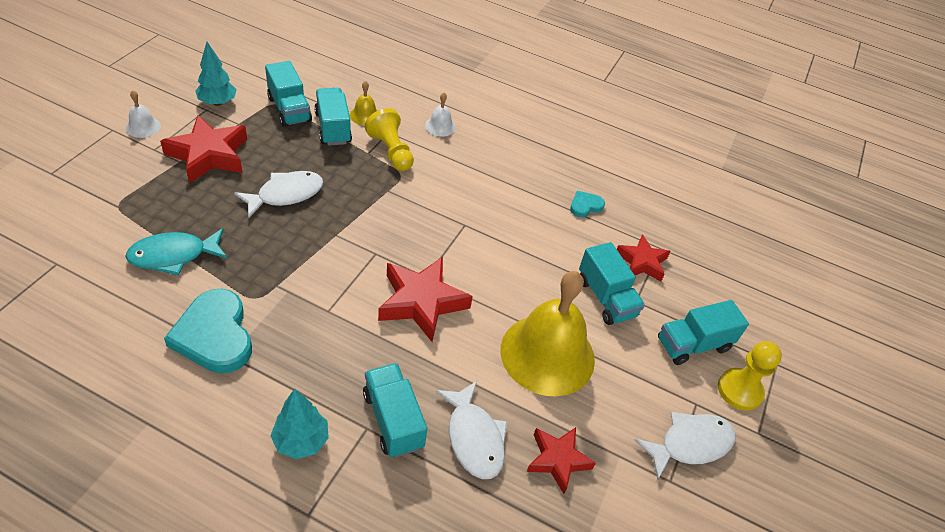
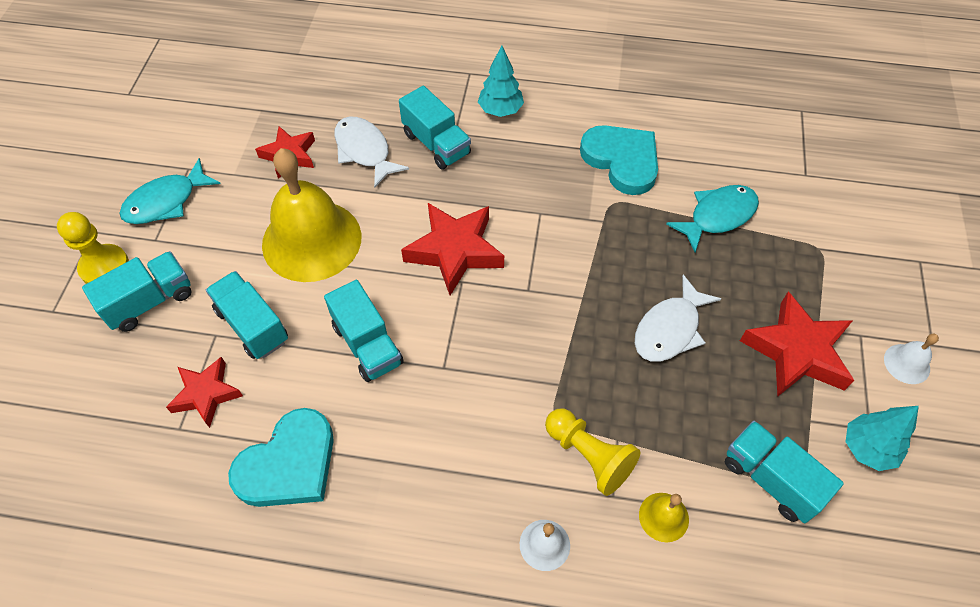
camera: 170 degrees right, 10 degrees up
turquoise truck [314,88,352,146] -> turquoise truck moved to [324,280,404,382]
turquoise heart [570,191,605,217] -> turquoise heart [228,408,334,507], size x2.04
white fish [635,412,736,479] -> turquoise fish [119,158,221,224]

